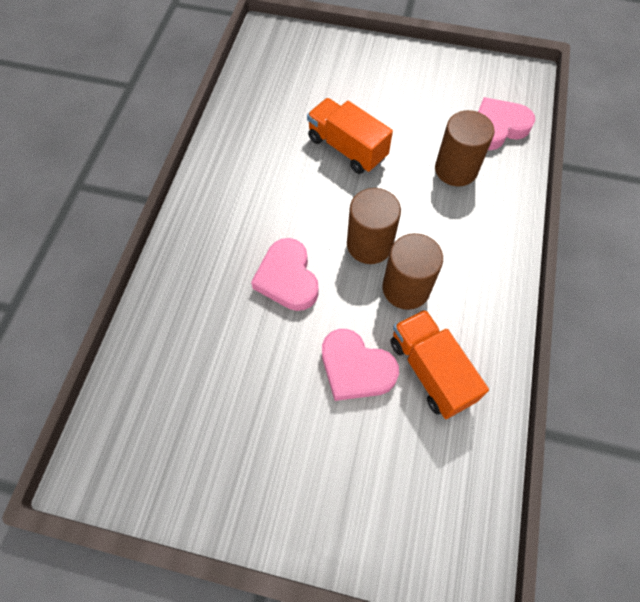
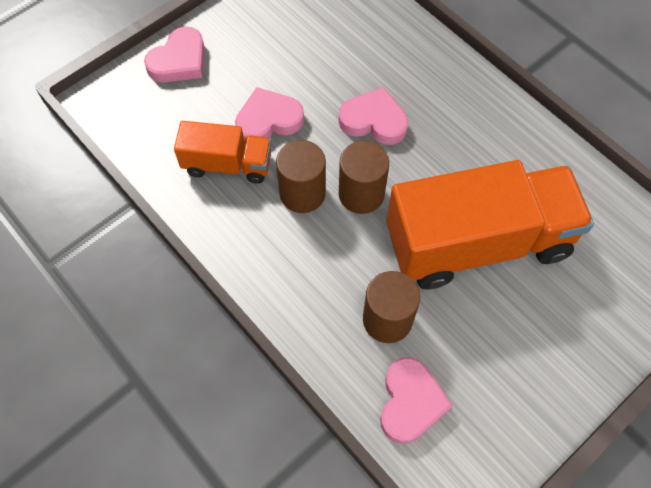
camera: 125 degrees right, 0 degrees up
orange truck [307,98,393,174] -> orange truck [387,160,594,289], size x1.94
none -> pink heart [144,27,205,82]

